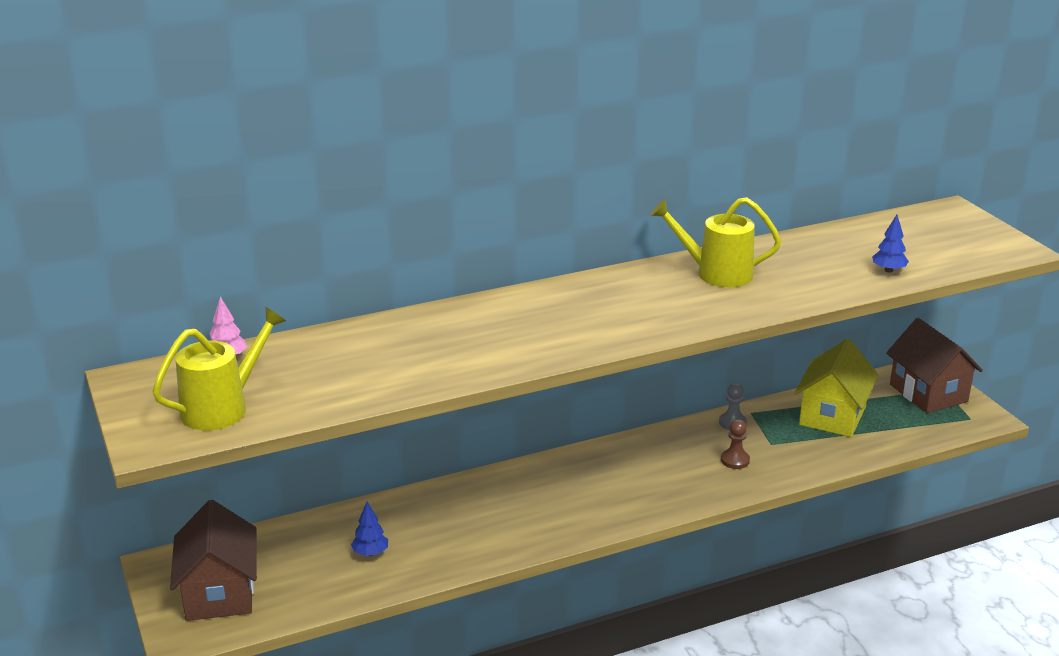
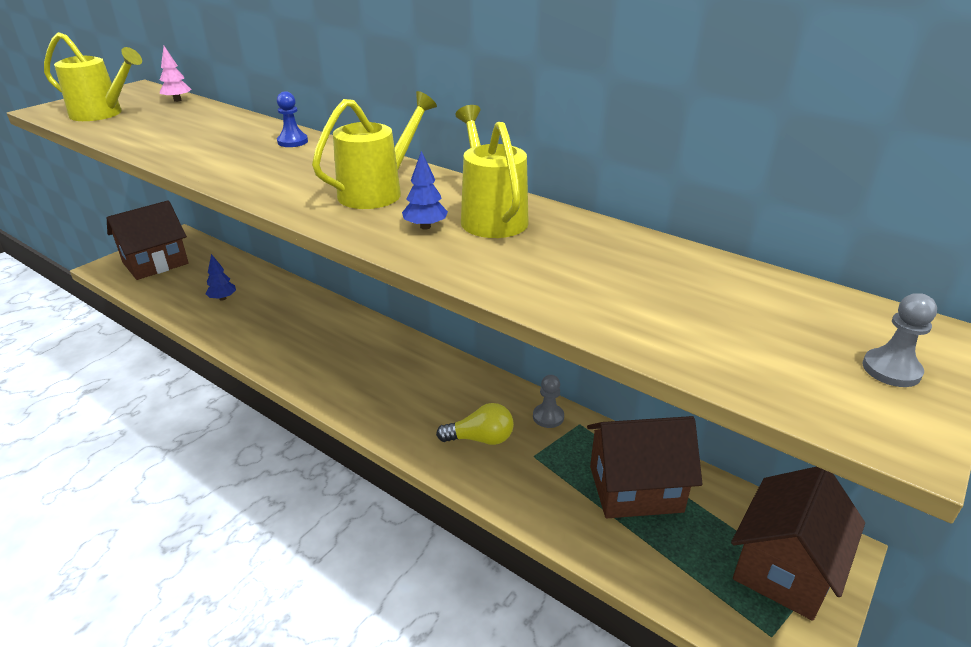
camera: 60 degrees right, 5 degrees up
brown pawn [721,420,750,469] -> yellow light bulb [436,403,514,445]
yellow house [794,339,878,437] -> brown house [587,416,703,518]
blue tree [872,215,909,273] -> blue tree moved to [402,151,448,230]
none -> blue pawn [277,91,308,147]
none -> yellow watering can [312,91,437,209]
none -> grey pawn [862,293,937,387]

